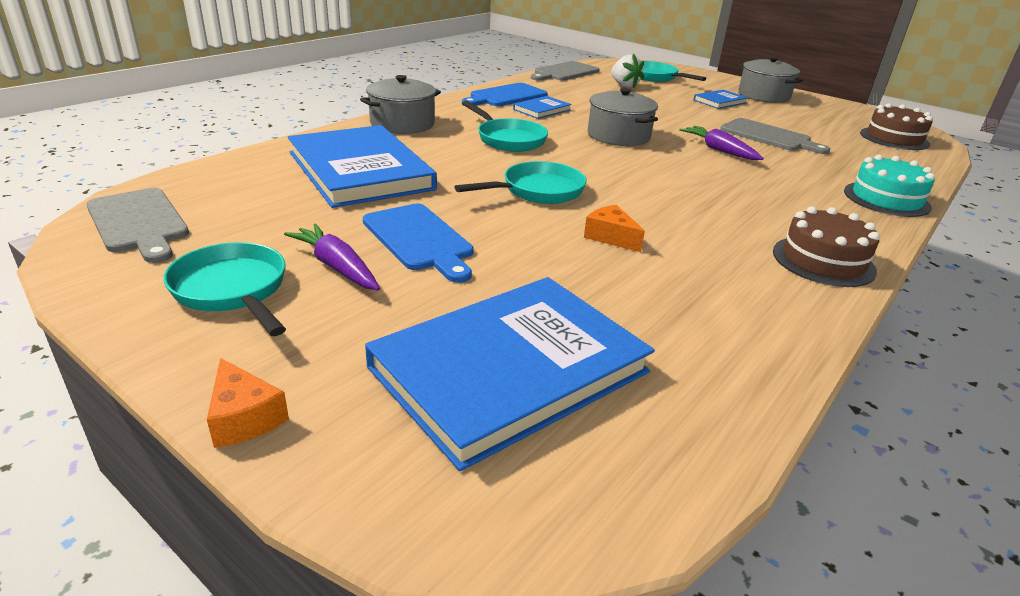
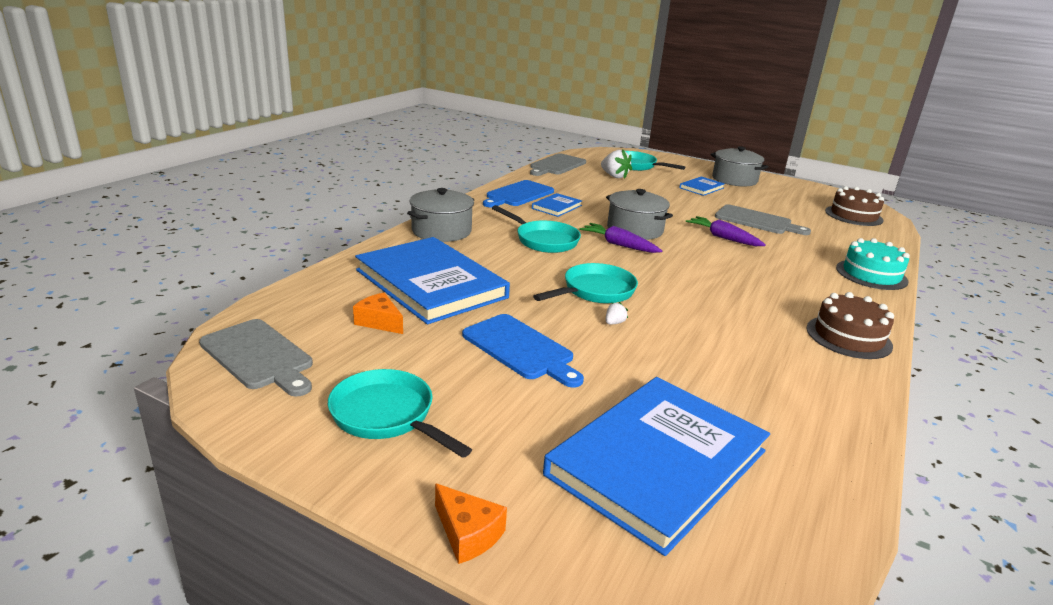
camera: 10 degrees left, 5 degrees down
purple carrot [284,223,380,290] -> purple carrot moved to [579,223,662,253]
orange cheese [584,205,645,252] -> orange cheese moved to [353,293,403,334]
none -> white strawberry [606,302,628,324]

